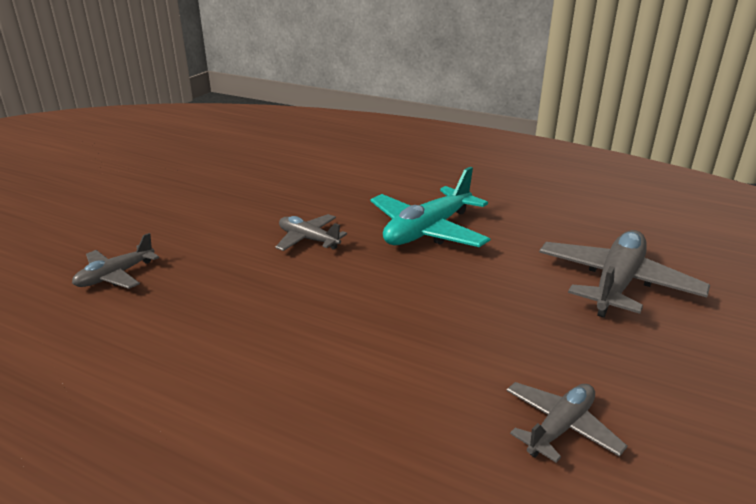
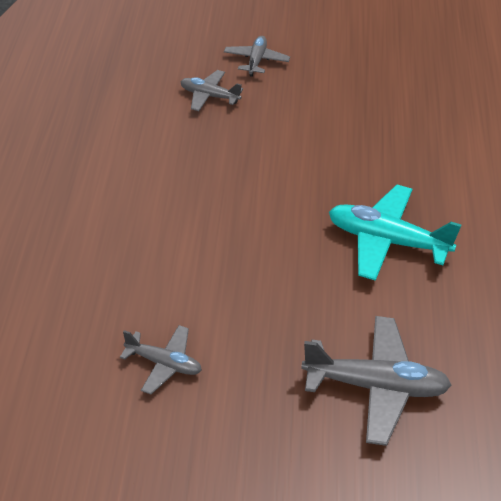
camera: 65 degrees right, 15 degrees up
grey plane [275,214,347,251] -> grey plane moved to [224,36,290,77]

